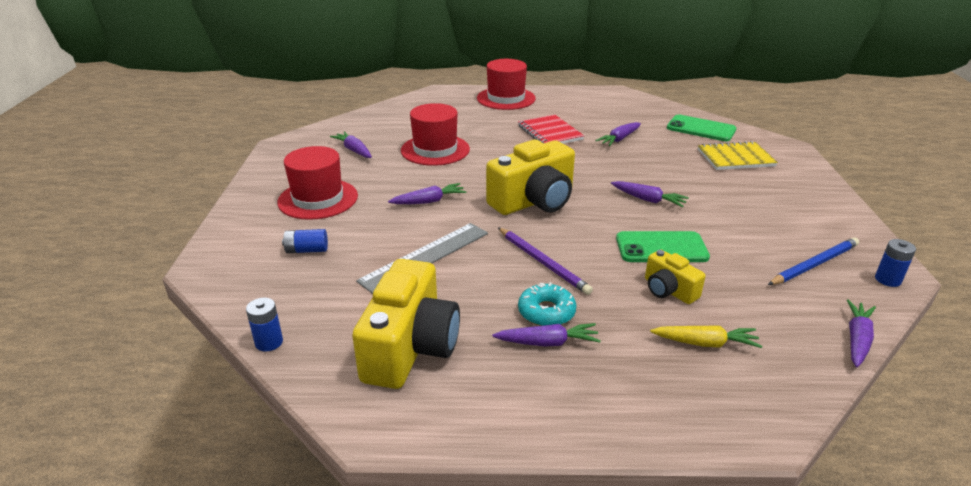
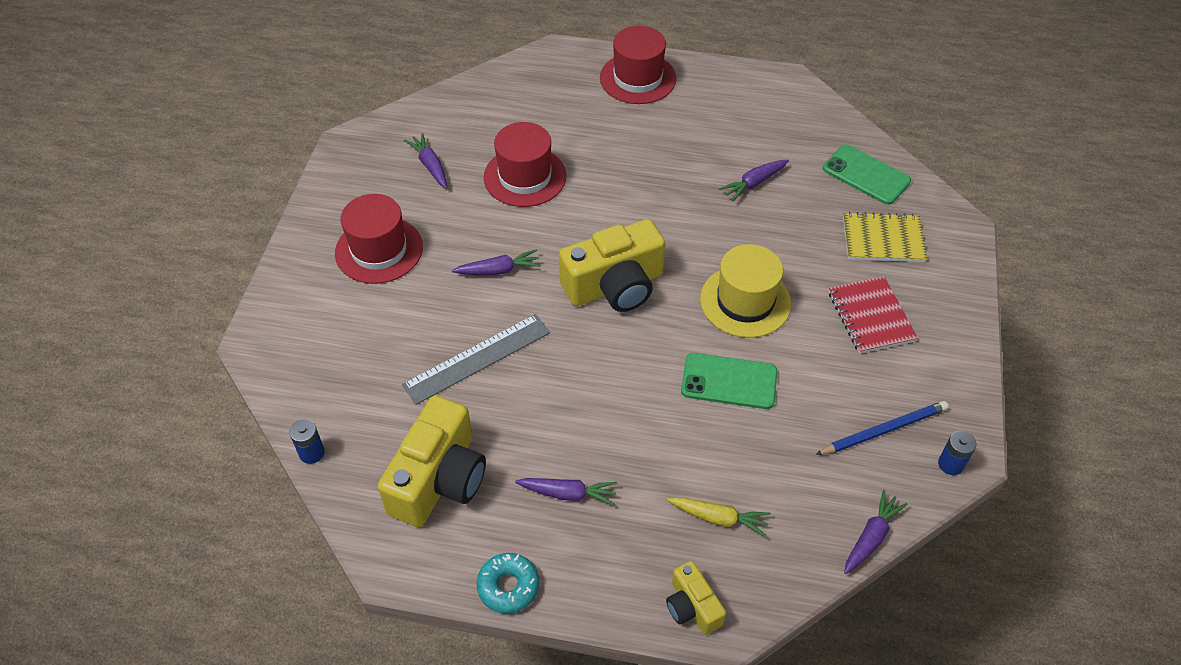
camera: 10 degrees right, 20 degrees up
blue battery [282,229,328,253] -> none
purple pencil [498,227,593,295] -> none
red notebook [518,115,584,144] -> red notebook moved to [829,276,918,354]
turquoise donut [518,282,576,326] -> turquoise donut moved to [477,553,539,614]
purple carrot [611,181,689,207] -> yellow hat [700,244,791,338]
yellow camera [645,249,706,304] -> yellow camera moved to [666,561,726,635]

